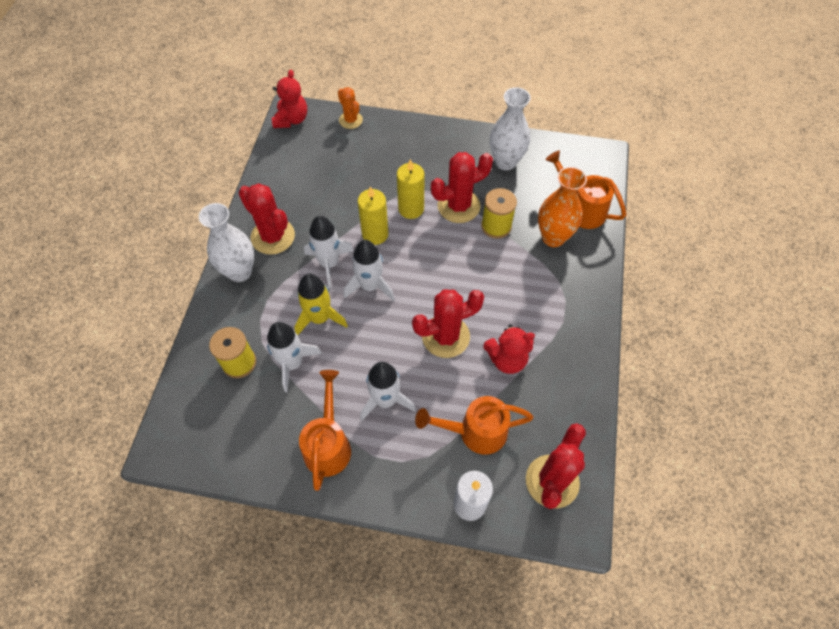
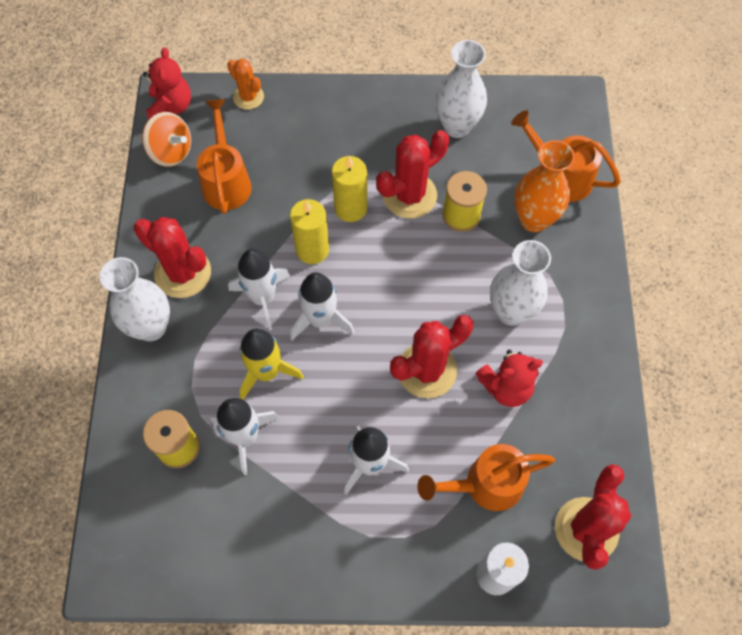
camera: 10 degrees left, 5 degrees up
orange watering can [299,370,351,491] -> orange watering can moved to [197,99,252,214]
none -> orange spinning top [142,112,191,167]
none -> white vase [490,240,551,326]

